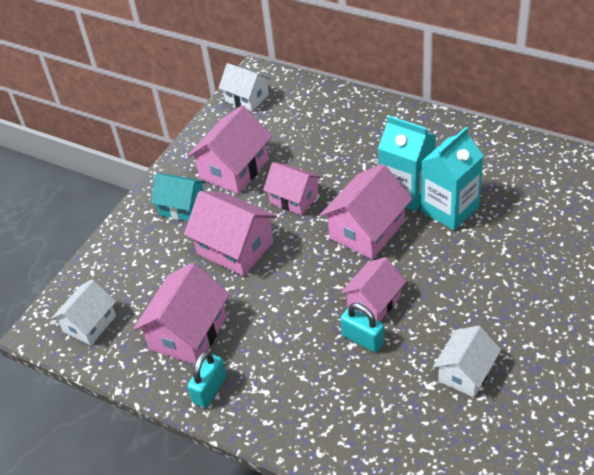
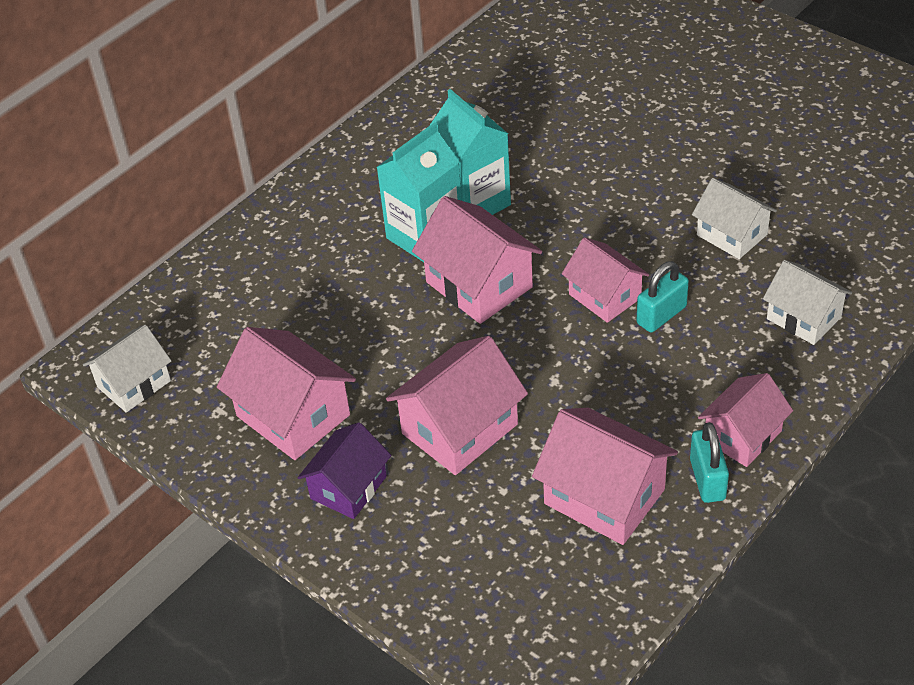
camera: 80 degrees left, 0 degrees up
white house [51,280,116,346] -> white house moved to [763,260,852,345]
turquoise house [151,174,206,221] -> purple house [298,422,391,519]
turquoise padlock [187,351,226,408] -> turquoise padlock turned 45 degrees clockwise [690,422,729,503]
pink house [263,162,321,215] -> pink house moved to [698,373,793,467]

